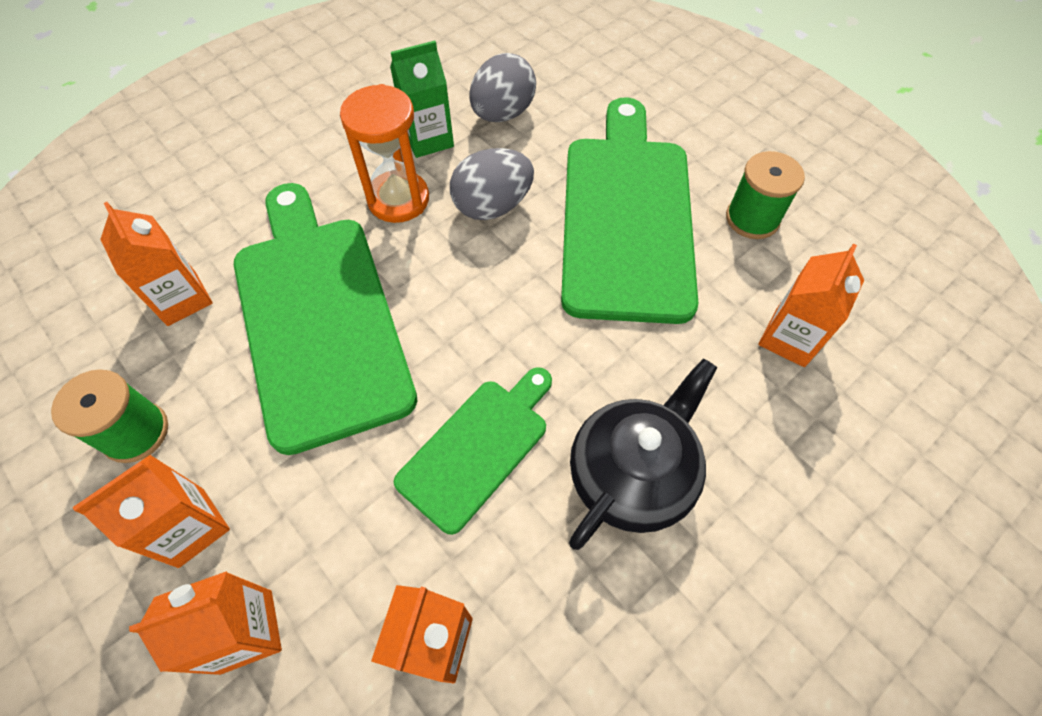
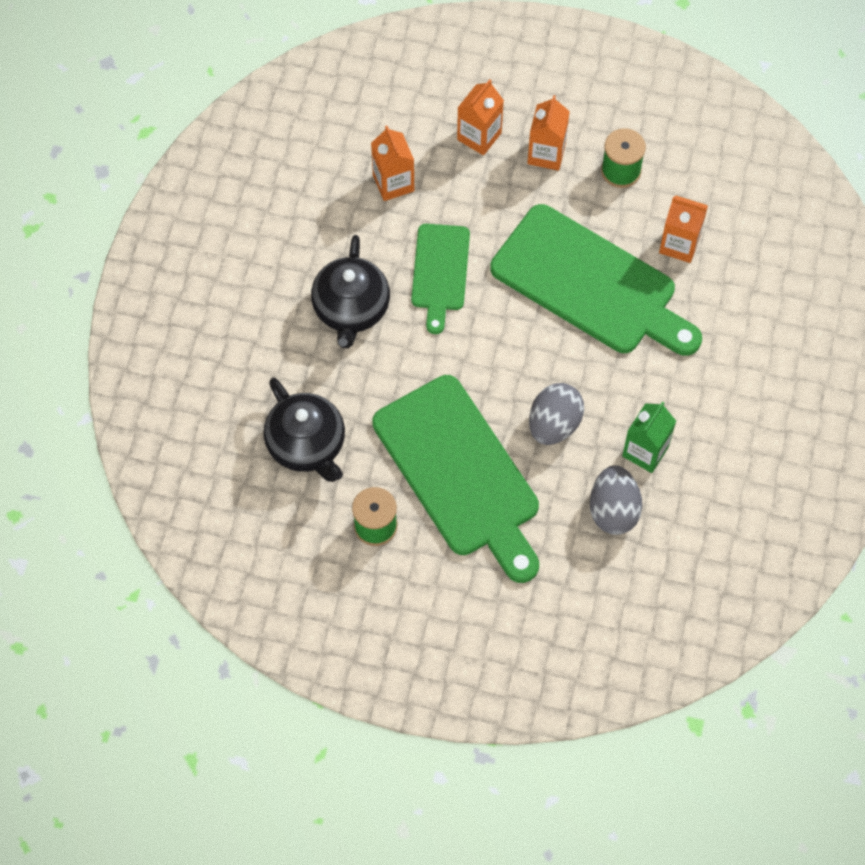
camera: 145 degrees right, 5 degrees up
orange hourglass [340,84,429,223] -> none
orange carton [759,244,864,367] -> black teapot [264,378,345,482]

